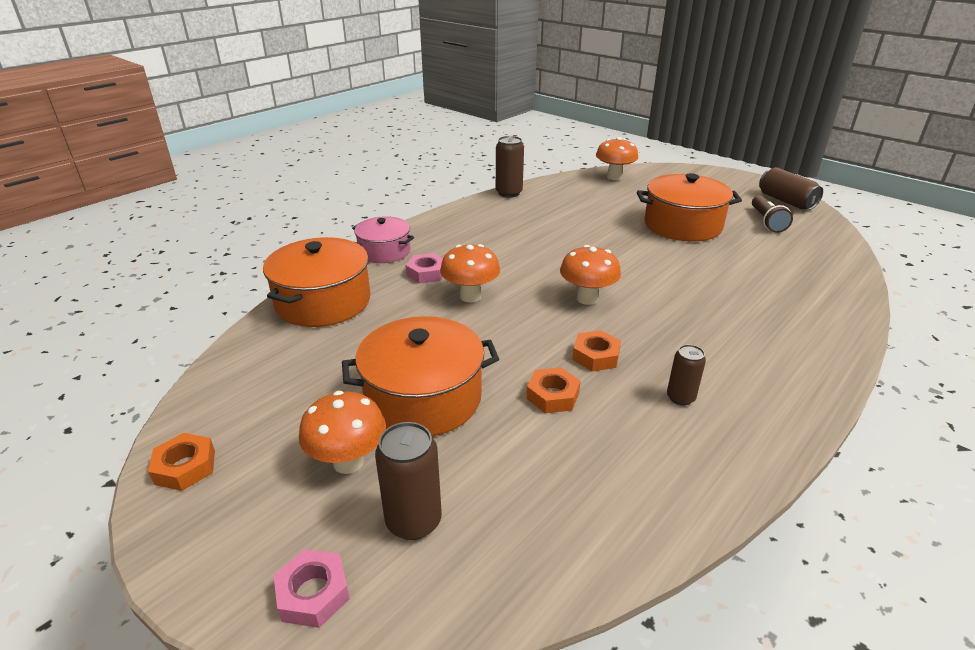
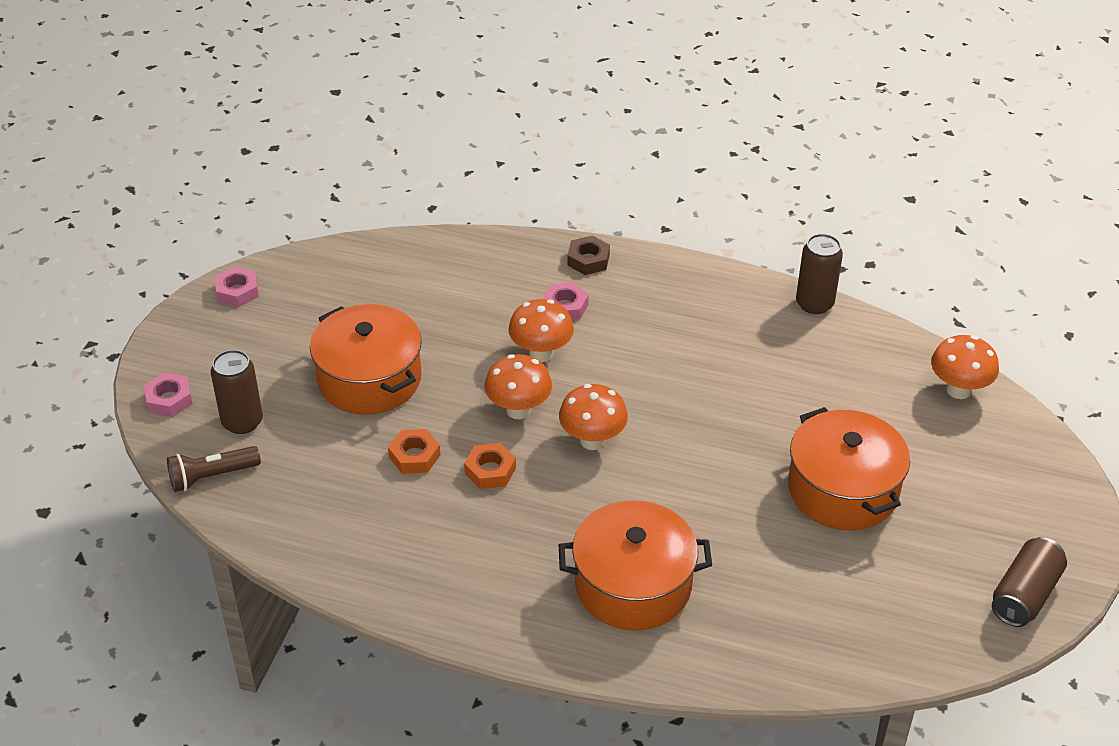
camera: 65 degrees right, 10 degrees up
orange nut [148,433,215,491] -> pink nut [215,266,259,307]
orange pot [263,237,370,327] -> orange pot moved to [559,500,712,630]
orange mushroom [299,391,386,474] -> orange mushroom moved to [484,354,552,419]
pink pot [352,216,414,263] -> brown nut [567,236,610,275]
brown can [667,344,706,406] -> none
brown flashlight [752,195,793,233] -> brown flashlight moved to [167,446,261,492]

